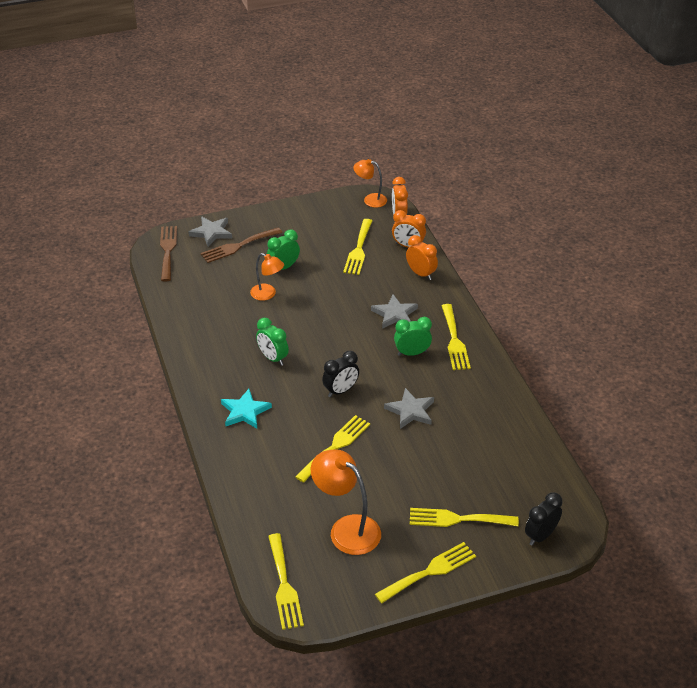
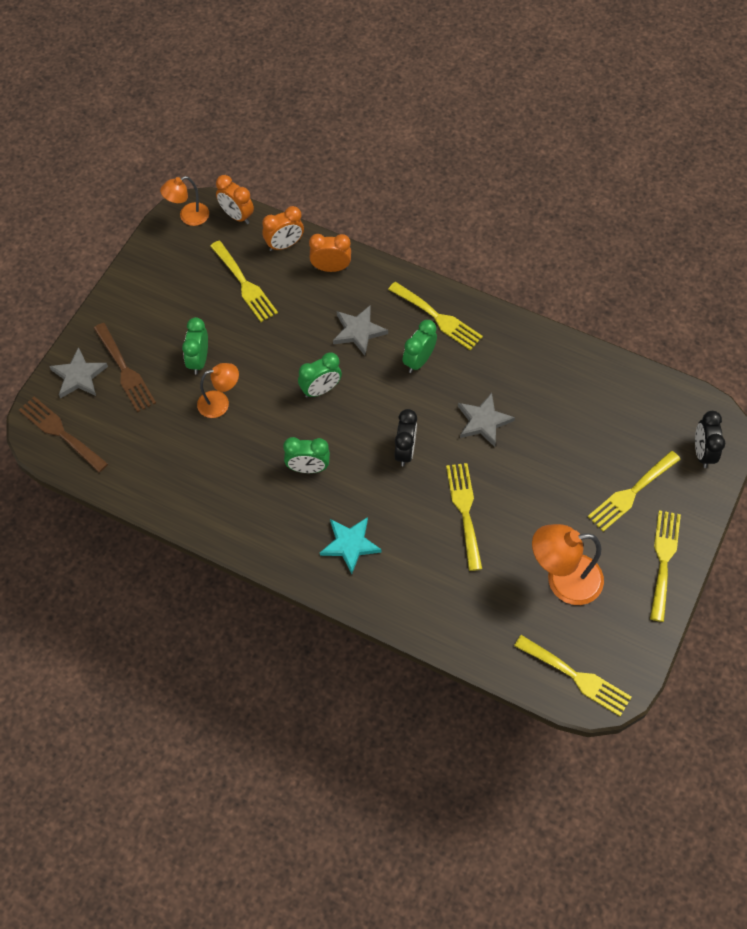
camera: 45 degrees left, 20 degrees up
brown fork [200,227,282,263] -> brown fork turned 45 degrees counterclockwise [93,323,156,412]
none -> green clock [298,352,342,398]

